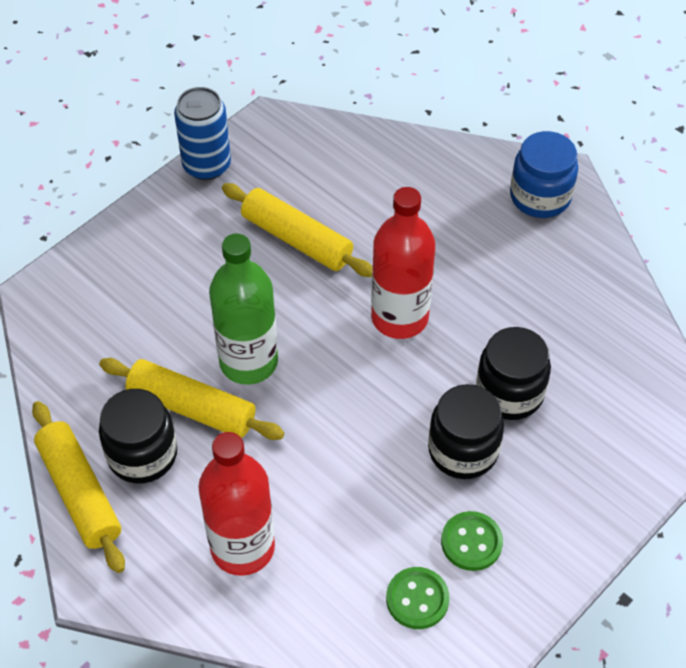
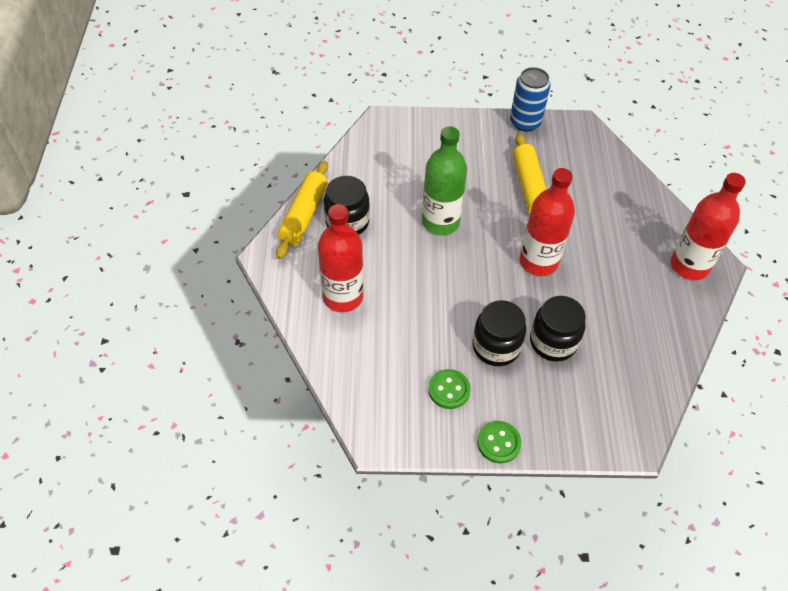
camera: 45 degrees right, 0 degrees up
yellow rolling pin [99,358,284,440] -> none
green button [386,567,449,629] -> green button moved to [477,421,521,463]
blue jar [510,131,578,218] -> red bottle [671,173,746,280]

